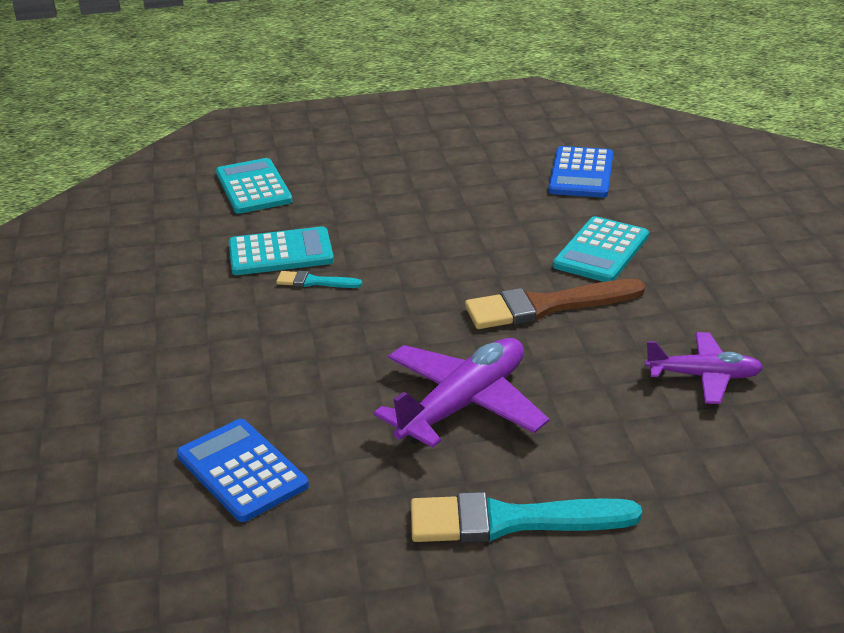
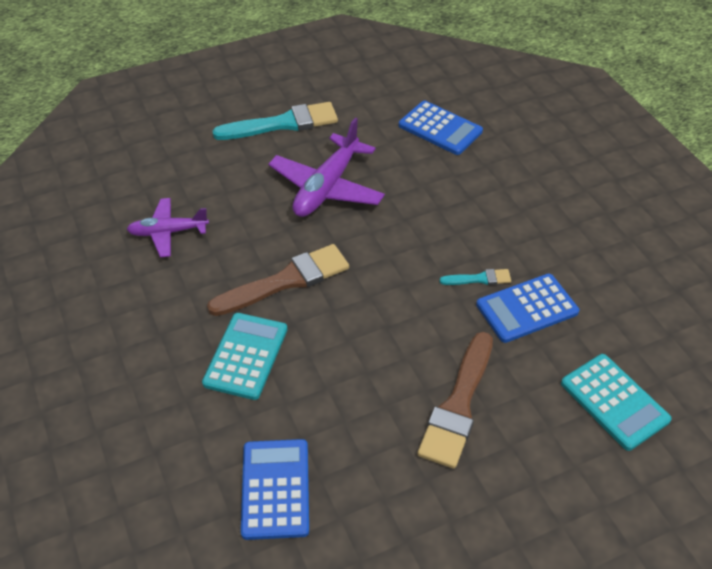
camera: 165 degrees right, 15 degrees up
turquoise calculator [229,226,334,275] -> blue calculator [476,274,579,343]
none -> brown brush [417,332,493,469]

